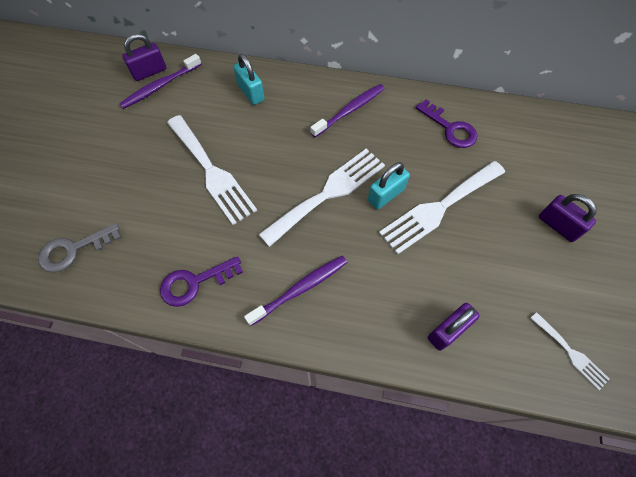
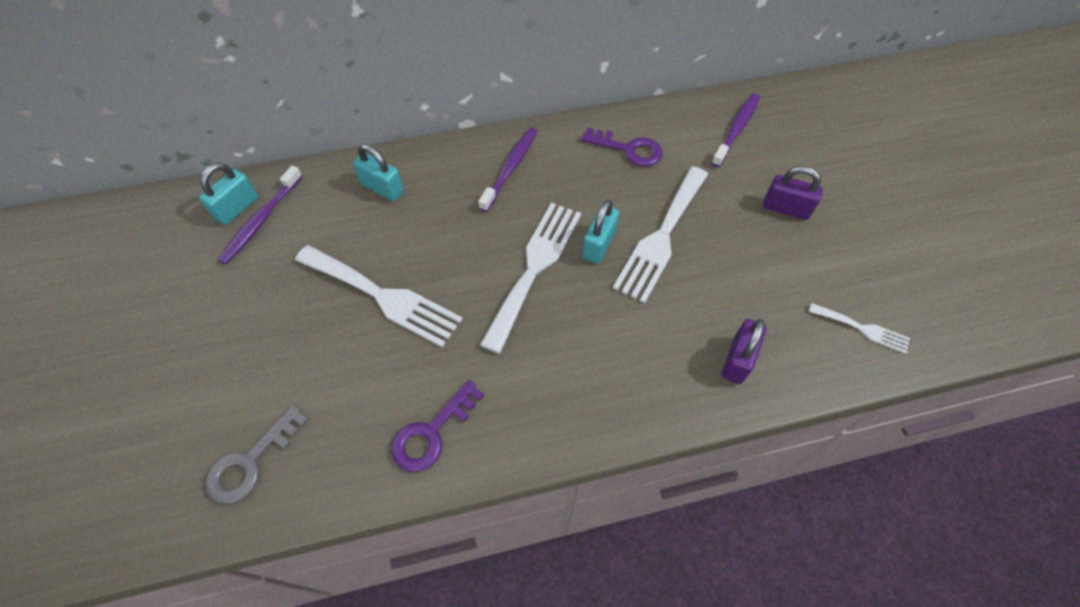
camera: 25 degrees left, 5 degrees down
purple padlock [122,34,166,81] -> turquoise padlock [199,163,258,225]
purple toothbrush [244,256,347,326] -> purple toothbrush moved to [711,93,760,167]

